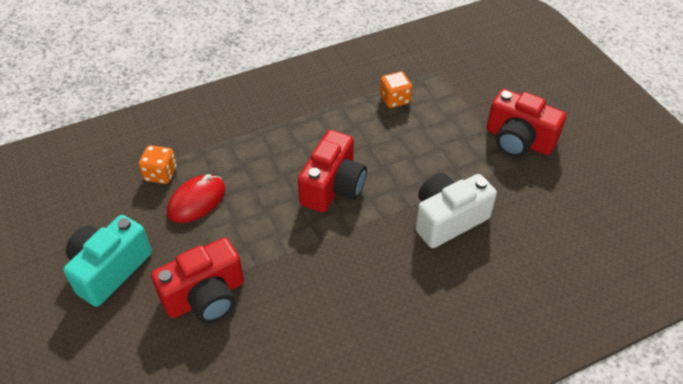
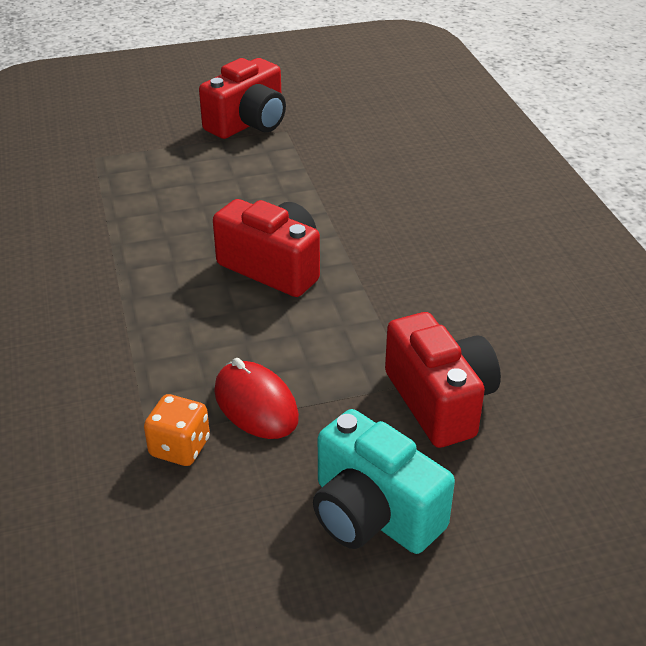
camera: 80 degrees left, 10 degrees down
orange dice [380,72,412,108] -> none
white camera [415,173,497,248] -> none

